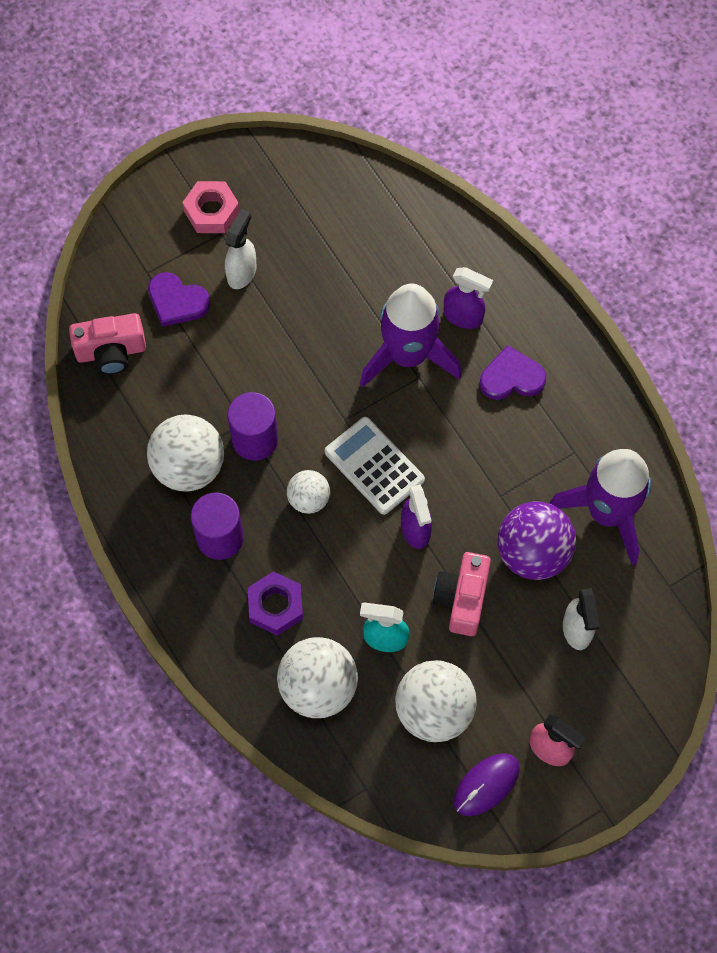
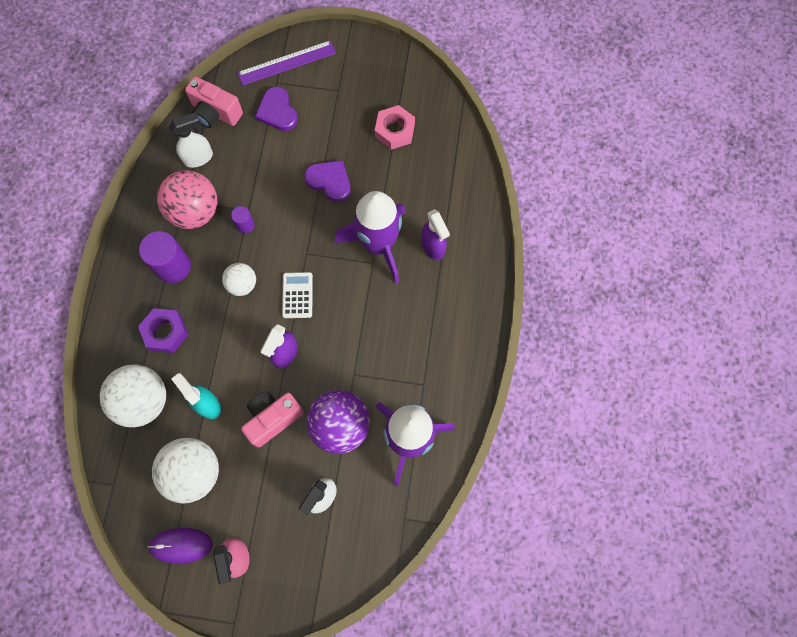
camera: 40 degrees right, 5 degrees up
white ball [147,415,224,492] -> pink ball [157,170,217,229]
pink nut [182,181,240,233] -> pink nut moved to [375,105,415,150]
white spray bottle [225,209,256,289] -> white spray bottle moved to [169,112,213,168]
purple cylinder [227,392,278,461] -> purple cylinder [231,206,255,233], size x0.52
white calculator [325,417,425,515] -> white calculator [282,272,313,318], size x0.66
purple heart [480,345,546,400] -> purple heart moved to [304,160,350,202]
none -> purple ruler [237,40,336,86]

